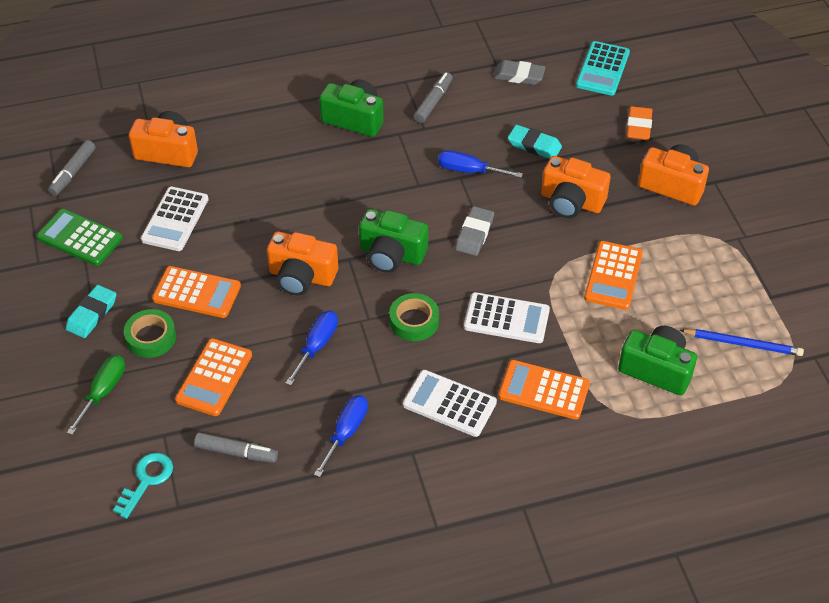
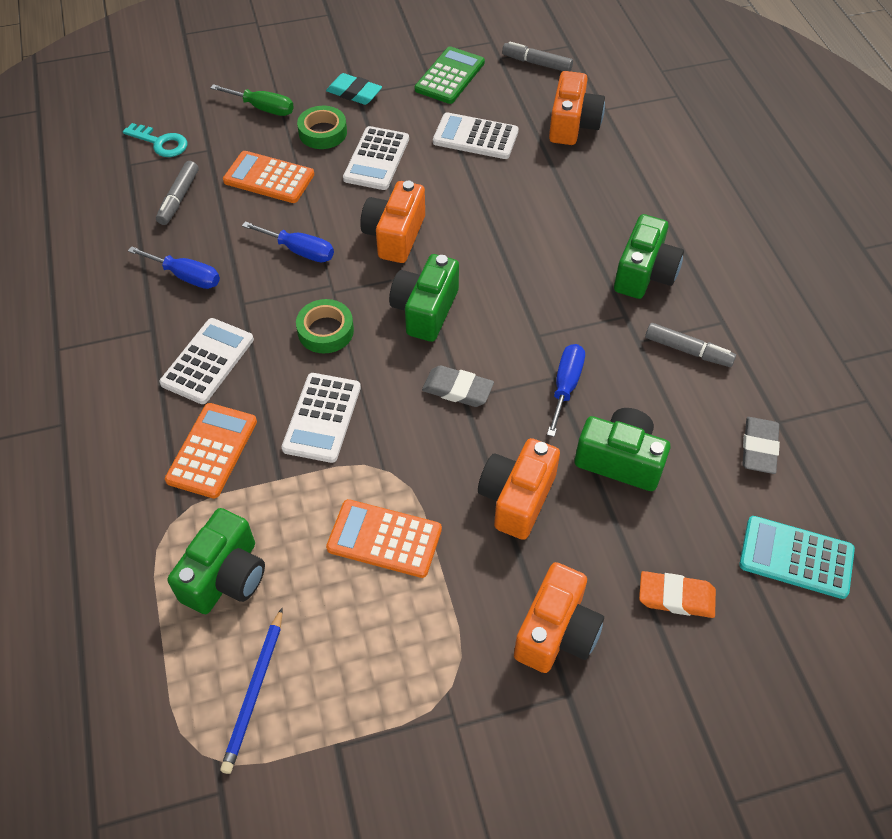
camera: 90 degrees right, 5 degrees up
orange calculator [152,266,241,318] -> white calculator [343,126,409,190]
turquoise eraser [508,125,562,159] -> green camera [575,408,670,491]

